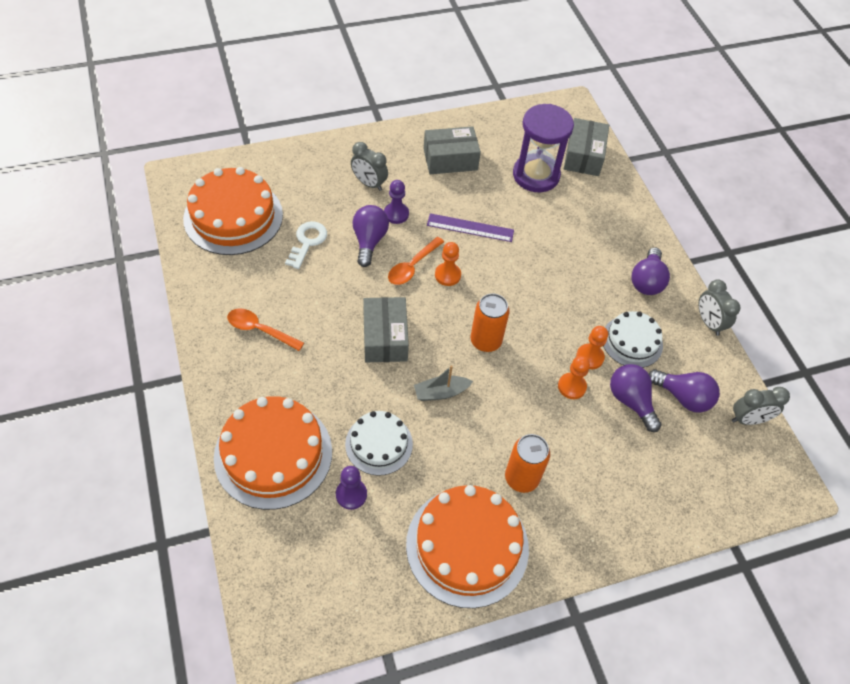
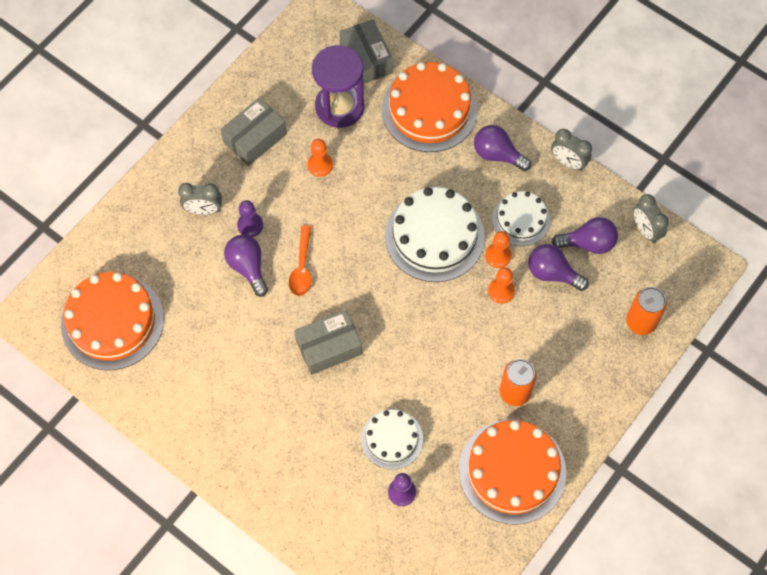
camera: 30 degrees left, 10 degrees up
orange cake [214,396,332,510] -> orange cake moved to [382,62,478,152]
orange spoon [227,308,304,351] -> none
white key [285,221,327,269] -> none
grey box [363,297,409,362] -> grey box turned 75 degrees counterclockwise [294,310,362,375]
grey boat [414,365,473,401] -> none
purple ruler [427,213,514,242] -> none
orange pawn [435,242,461,286] -> orange pawn moved to [308,139,333,177]
orange can [471,293,509,352] -> orange can moved to [626,287,667,335]
purple light bulb [631,247,670,295] -> purple light bulb turned 135 degrees clockwise [474,125,531,171]
grey clock [732,387,790,425] -> grey clock turned 105 degrees clockwise [633,194,669,243]
none -> white cake [385,187,485,282]

